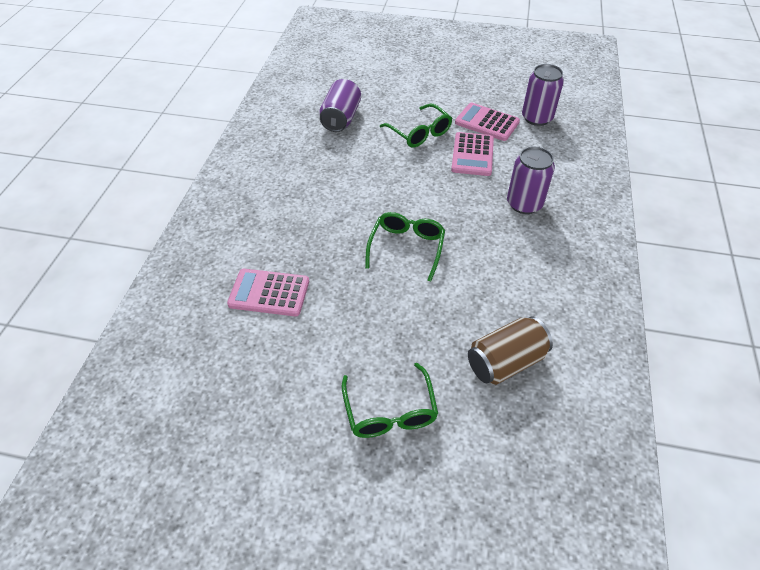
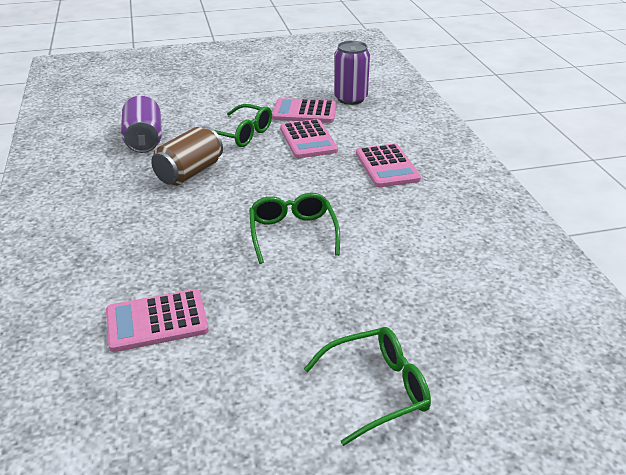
camera: 25 degrees left, 15 degrees down
green glasses [342,363,438,438] -> green glasses turned 75 degrees counterclockwise [304,327,431,446]
brown can [468,316,553,385] -> brown can moved to [151,126,223,186]
purple can [507,147,555,214] -> pink calculator [356,144,421,187]

